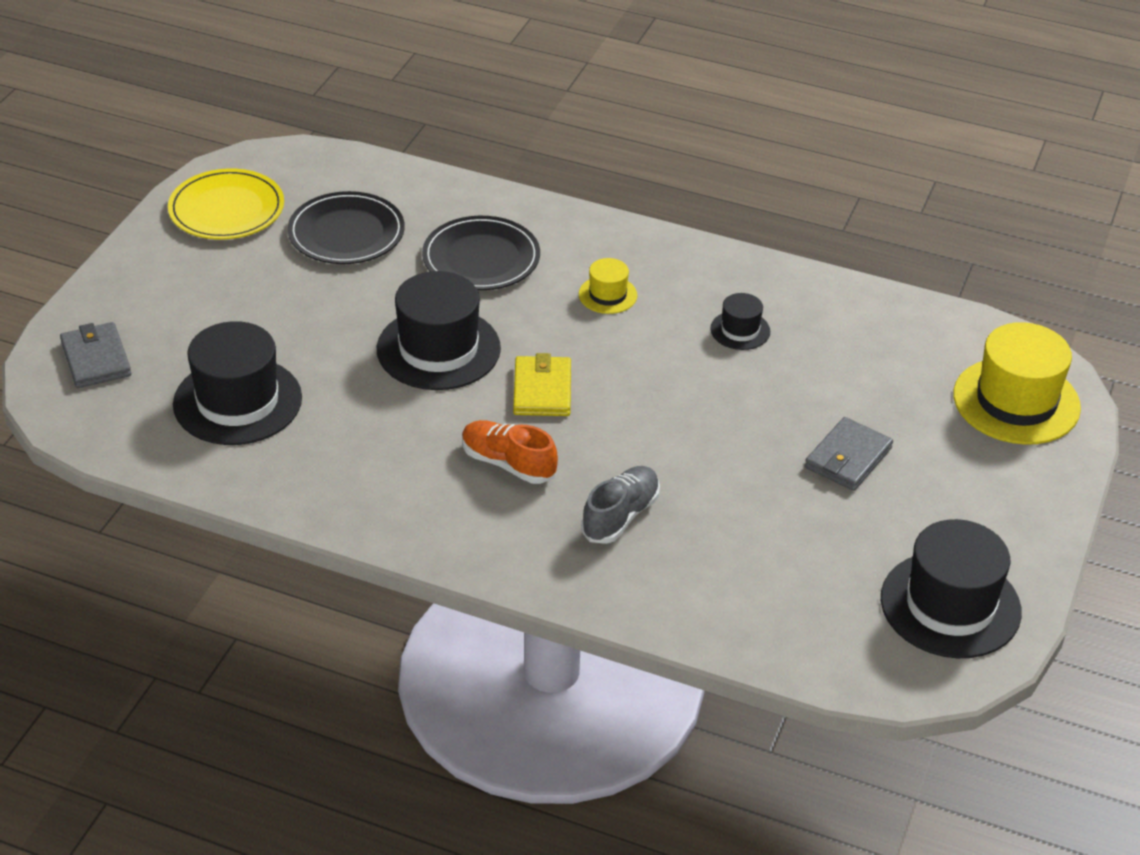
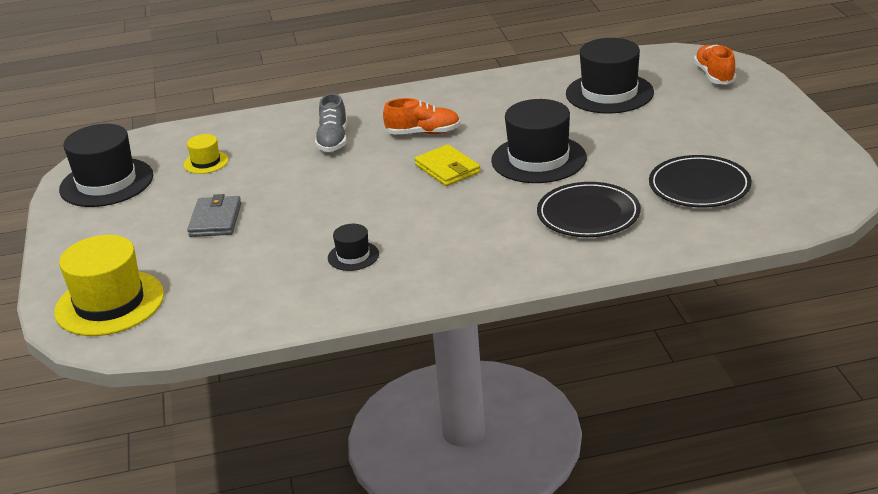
camera: 150 degrees right, 10 degrees down
grey wallet [60,322,131,388] -> orange shoe [694,45,736,85]
yellow plate [168,168,284,240] -> none
yellow hat [579,258,637,314] -> yellow hat moved to [183,134,229,174]

